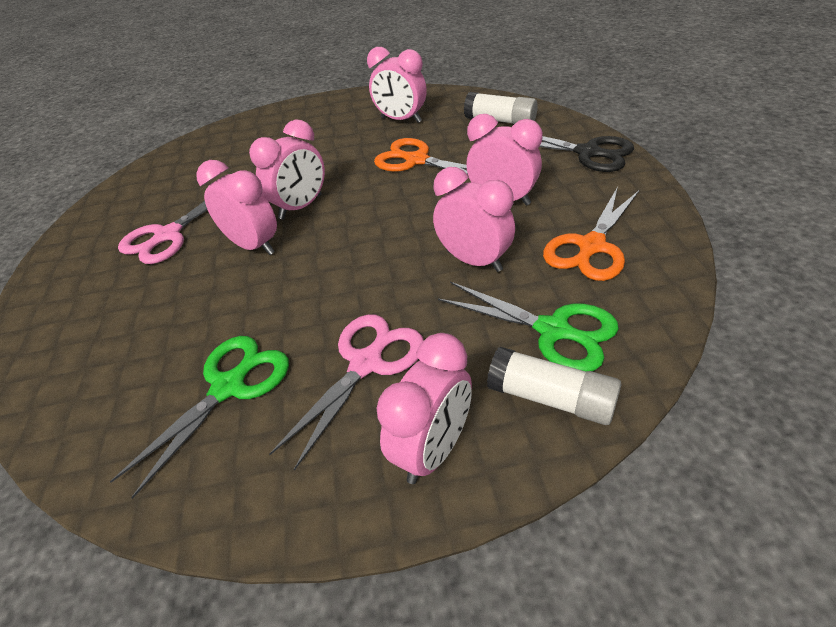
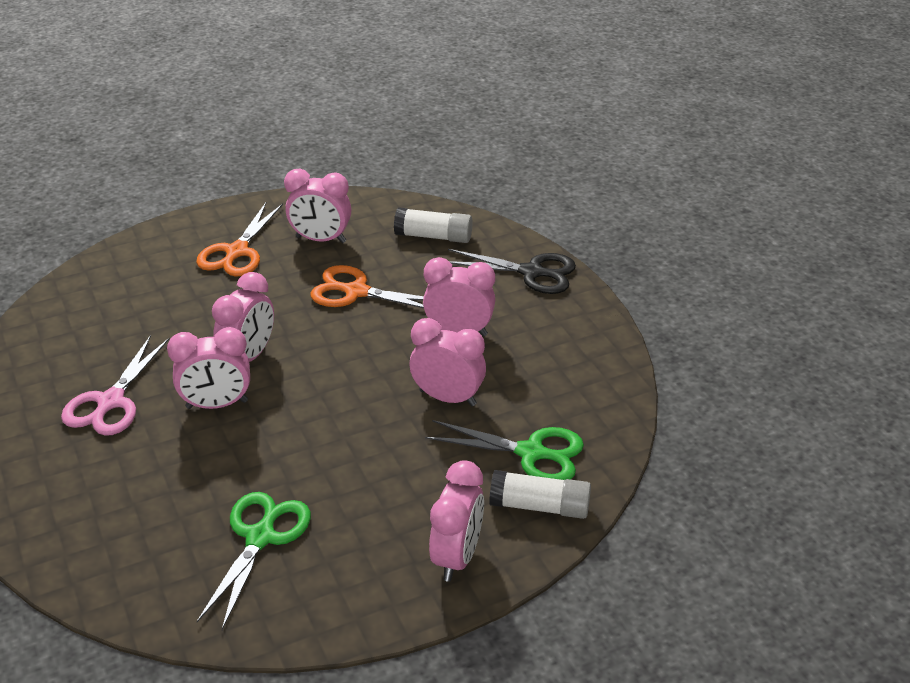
camera: 20 degrees left, 5 degrees down
pink clock [196,160,277,255] -> pink clock turned 150 degrees clockwise [167,327,250,409]
pink scissors [269,314,424,471] -> none
orange scissors [543,187,639,281] -> orange scissors moved to [196,203,283,277]

